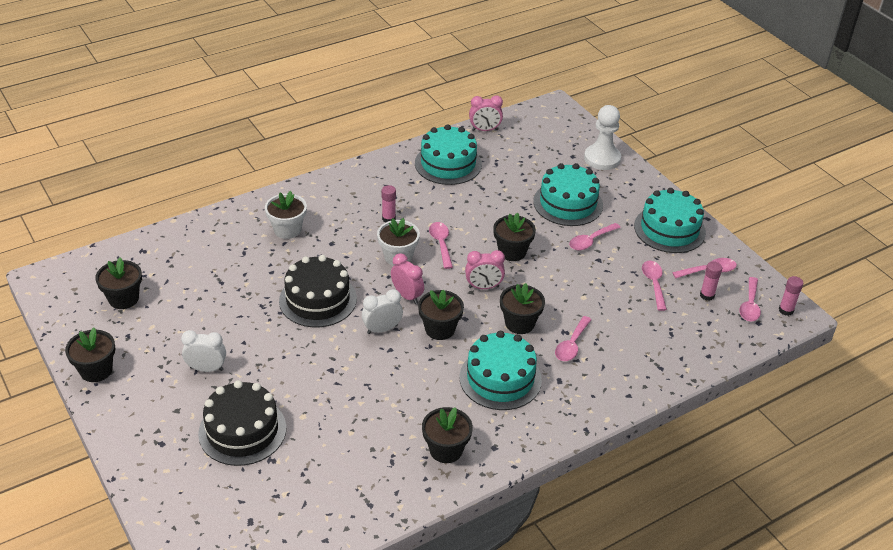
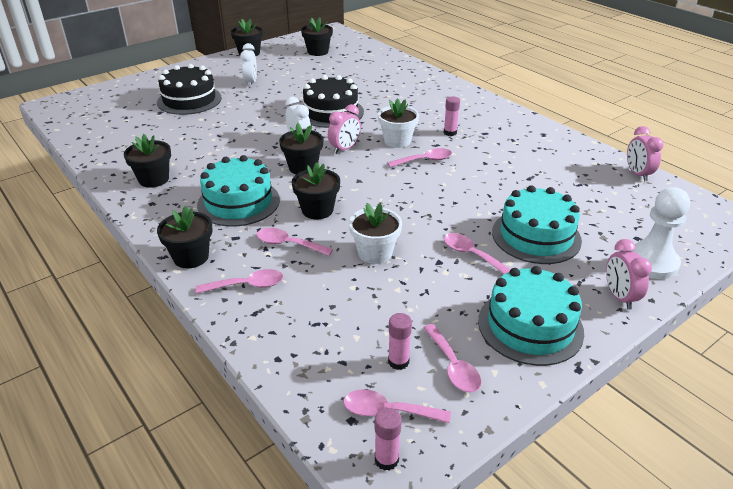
camera: 85 degrees right, 5 degrees down
white flower pot [265,191,307,239] -> white flower pot moved to [349,203,402,264]
turquoise cake [415,124,482,185] -> none
pink clock [465,250,505,289] -> pink clock moved to [606,239,652,310]
black flower pot [493,212,536,261] -> black flower pot moved to [157,206,213,269]
pink spoon [642,261,667,311] -> pink spoon moved to [195,269,283,294]

